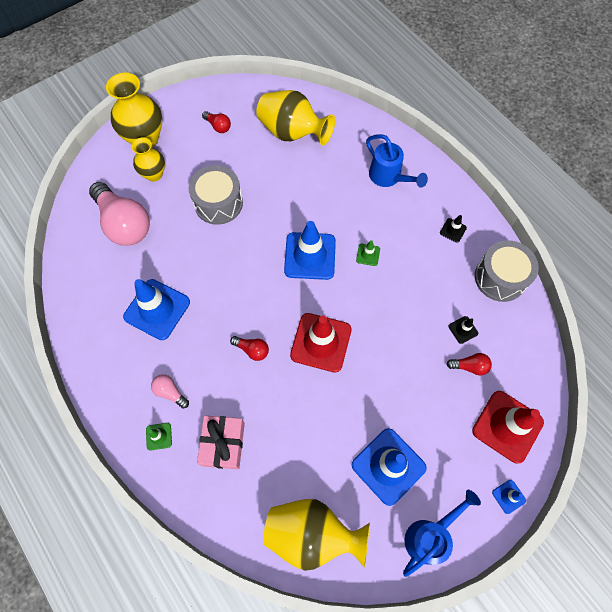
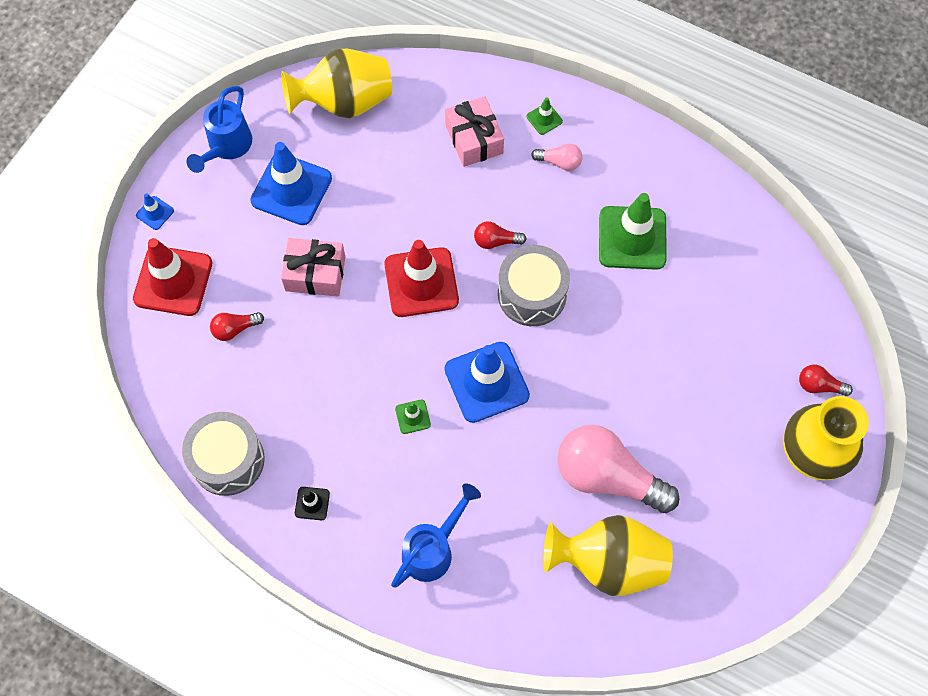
camera: 155 degrees right, 0 degrees up
pink light bulb [89,182,150,246] -> pink light bulb moved to [557,425,680,513]
blue traffic cone [123,279,190,340] -> green traffic cone [599,193,667,270]
yellow vase [132,138,165,181] -> none
grey drum [189,165,243,225] -> grey drum moved to [498,245,570,326]
red light bulb [202,111,231,133] -> red light bulb moved to [799,365,853,396]
blue watering can [366,134,428,188] -> blue watering can turned 105 degrees clockwise [391,483,481,588]
black traffic cone [449,316,478,344] -> none
none -> pink gift [281,238,345,296]

